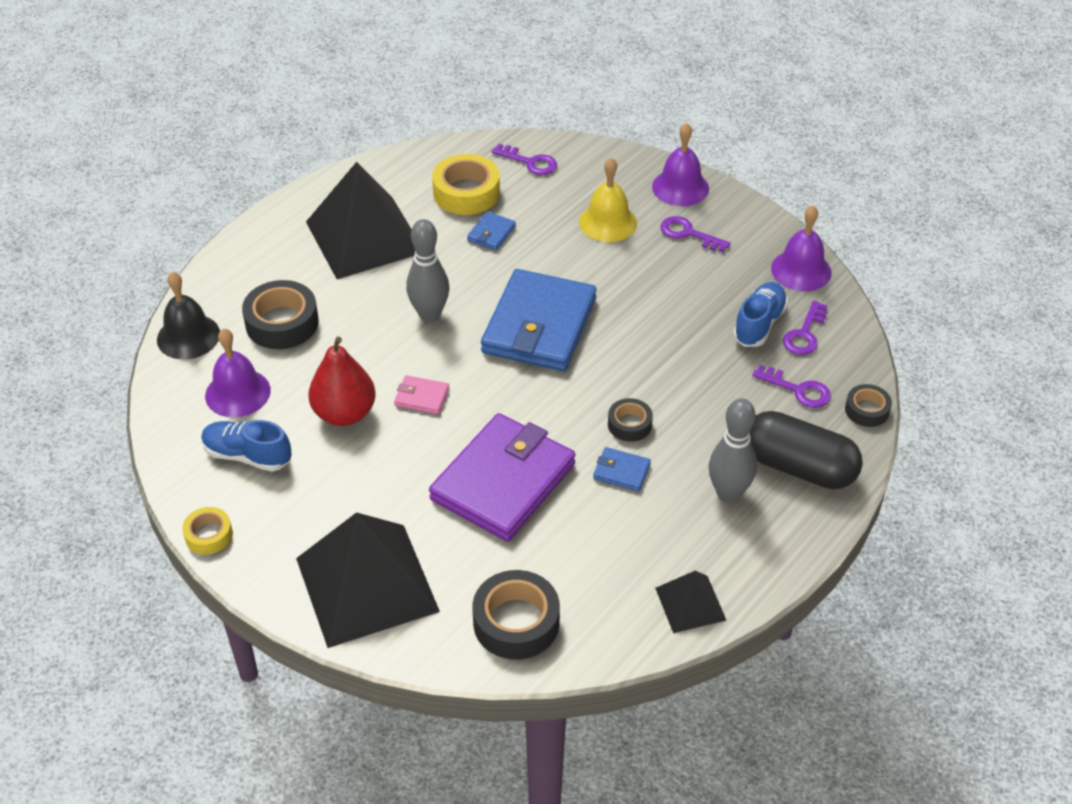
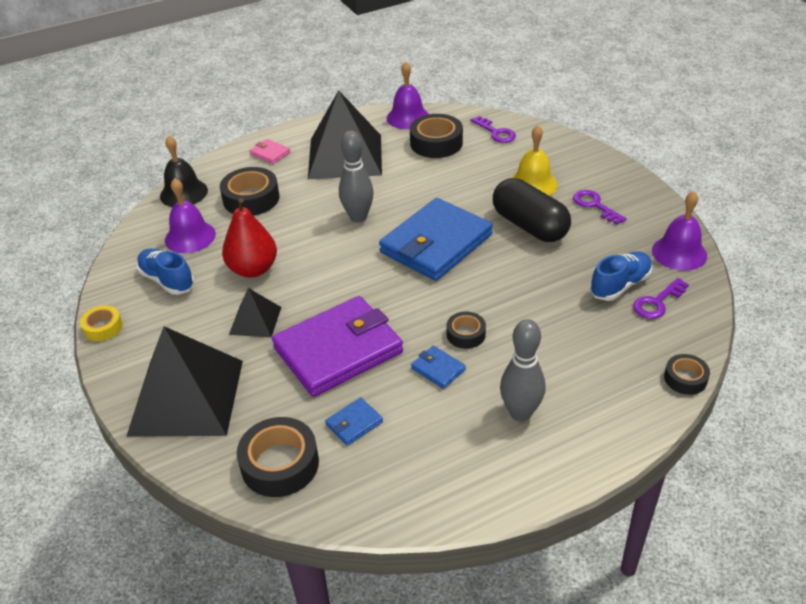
camera: 25 degrees right, 5 degrees down
pink wallet [394,375,449,414] -> pink wallet moved to [250,139,290,164]
yellow tape [432,154,500,215] -> black tape [410,114,463,158]
blue wallet [467,212,516,250] -> blue wallet moved to [325,397,383,446]
purple bell [652,123,709,206] -> purple bell moved to [387,62,428,129]
black pyramid [655,571,727,633] -> black pyramid moved to [229,288,281,337]
black capsule [750,411,863,489] -> black capsule moved to [493,178,571,242]
purple key [752,365,831,408] -> none

